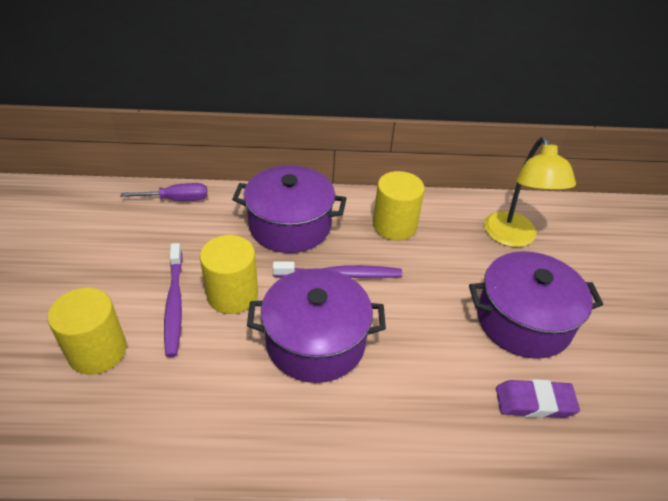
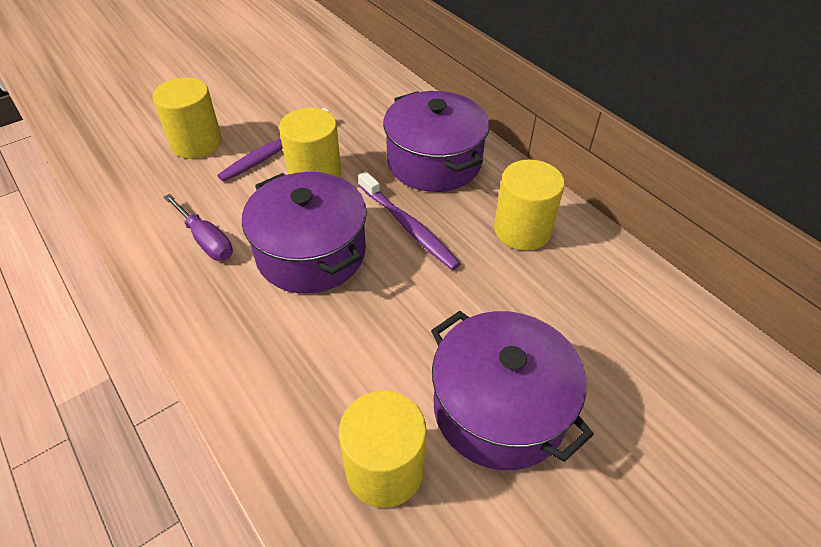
camera: 55 degrees right, 5 degrees up
purple screwdriver [120,183,207,201] -> purple screwdriver moved to [164,194,233,260]
yellow lamp [484,137,576,247] -> none
purple eraser [496,379,580,418] -> yellow cylinder [339,391,427,508]

